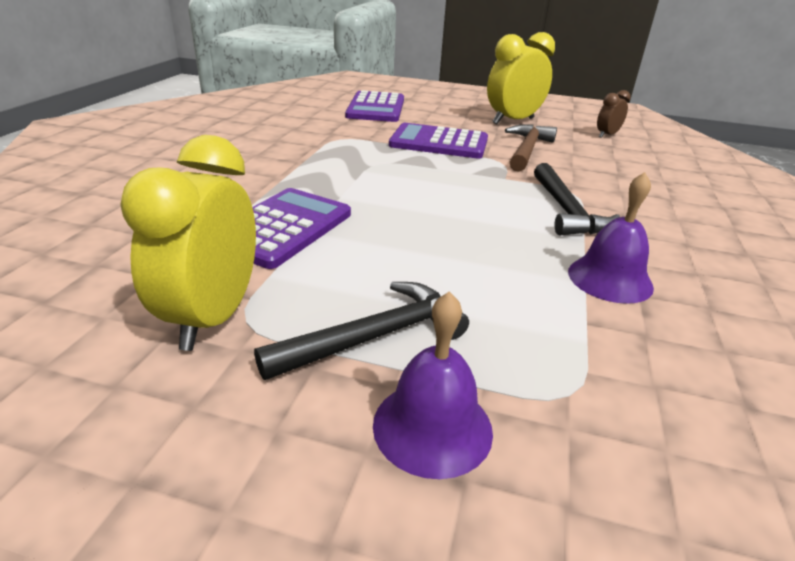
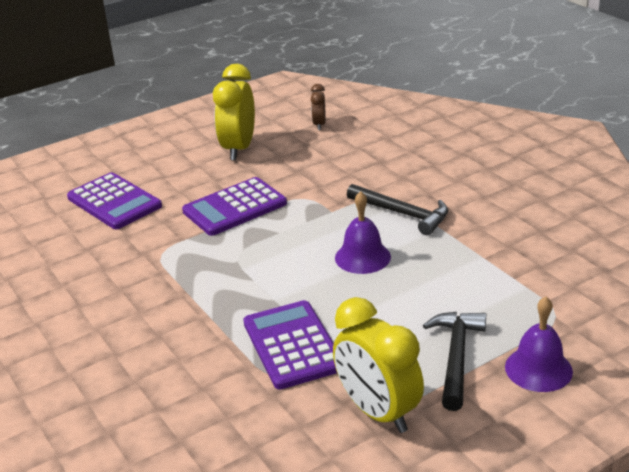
camera: 45 degrees left, 0 degrees up
brown hammer [505,124,557,172] -> none
purple bell [568,172,654,304] -> purple bell moved to [335,191,391,274]

